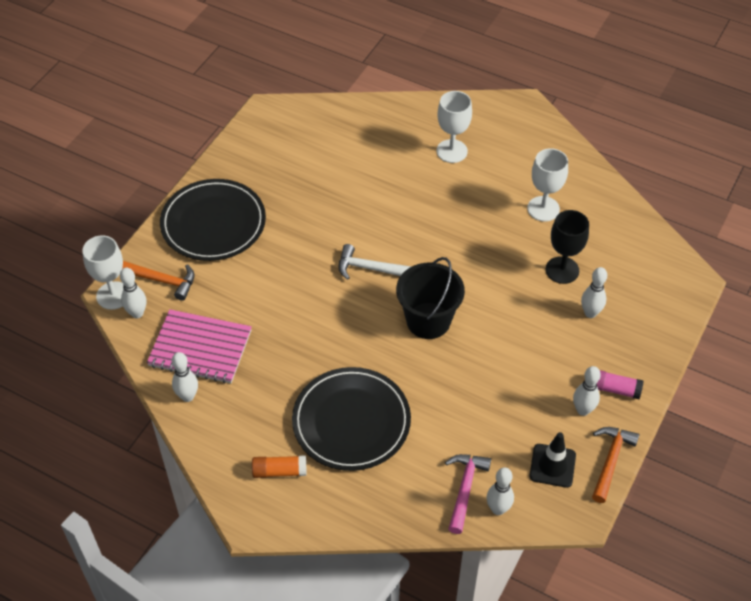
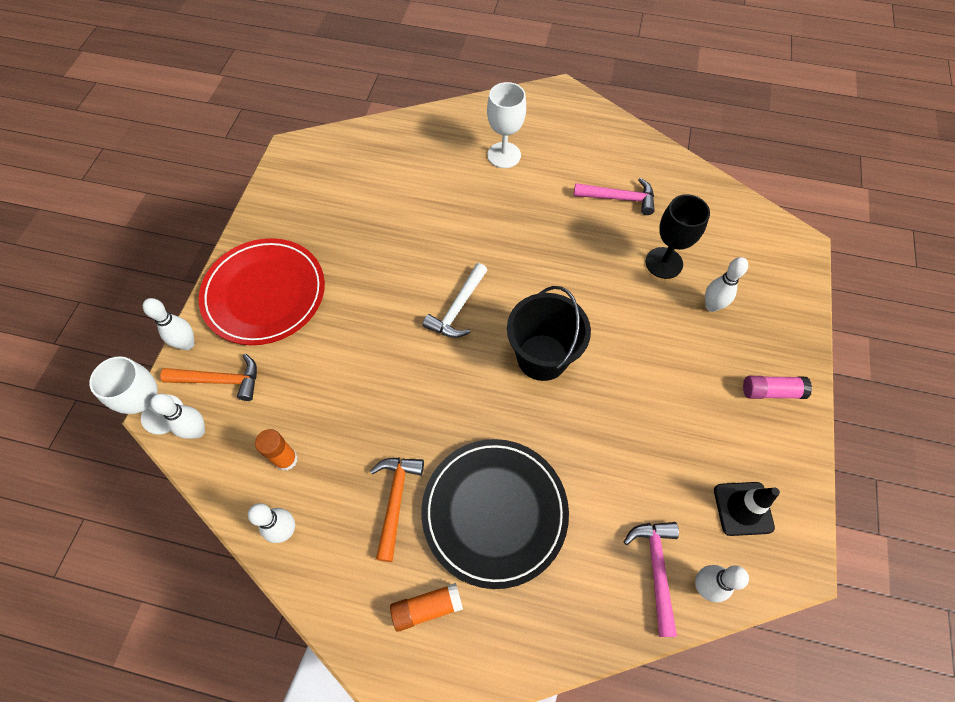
camera: 15 degrees left, 10 degrees up
pink notebook [147,309,252,384] -> orange glue stick [255,429,298,471]
black plate [160,179,266,261] -> red plate [199,238,325,345]
white hammer [339,244,412,280] -> white hammer turned 60 degrees counterclockwise [423,263,488,338]
white goblet [527,148,568,222] -> pink hammer [574,178,655,215]
white bowling pin [573,366,601,416] -> white bowling pin moved to [143,298,195,350]
orange hammer [592,427,639,503] -> orange hammer moved to [370,458,424,562]

